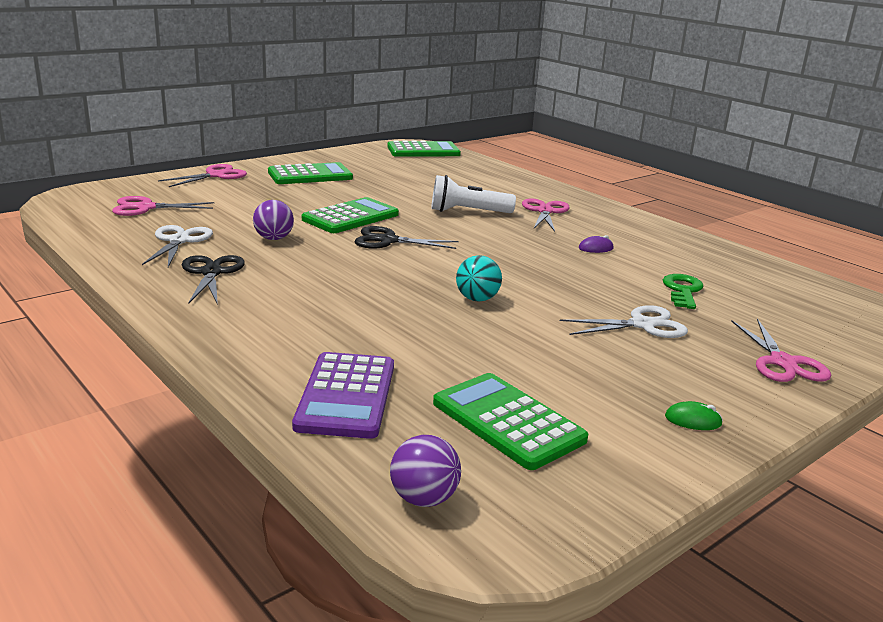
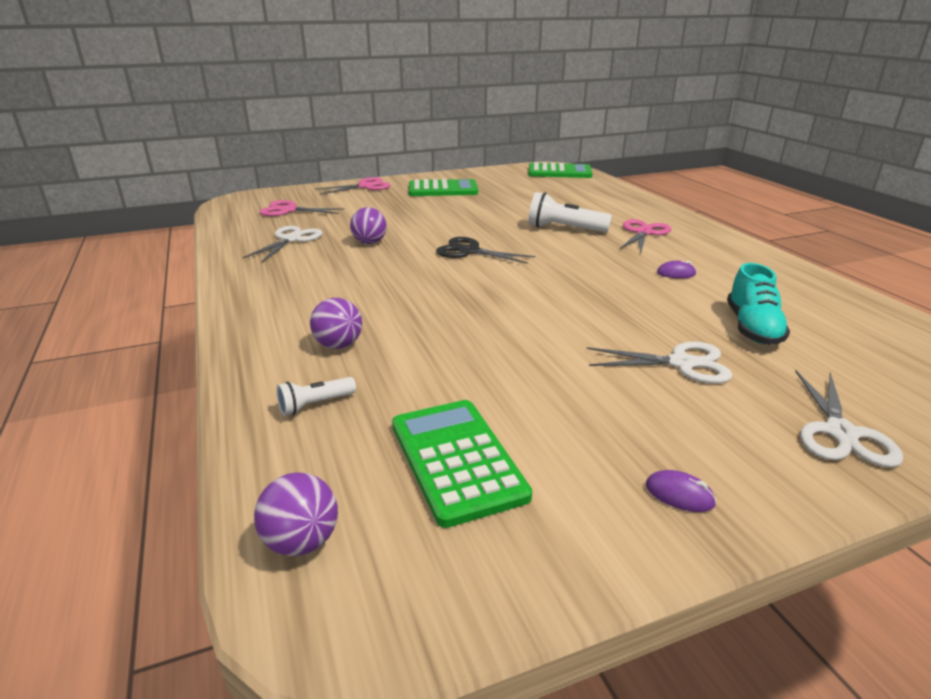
camera: 20 degrees right, 5 degrees up
black scissors [182,255,245,305] -> none
purple calculator [292,352,394,439] -> white flashlight [276,377,356,416]
green calculator [302,197,399,233] -> none
turquoise ball [456,255,502,302] -> none
green key [663,274,704,309] -> turquoise shoe [727,263,790,345]
green mouse [665,401,723,430] -> purple mouse [646,470,717,512]
pink scissors [731,319,831,382] -> white scissors [795,370,903,468]
none -> purple ball [310,298,362,349]

